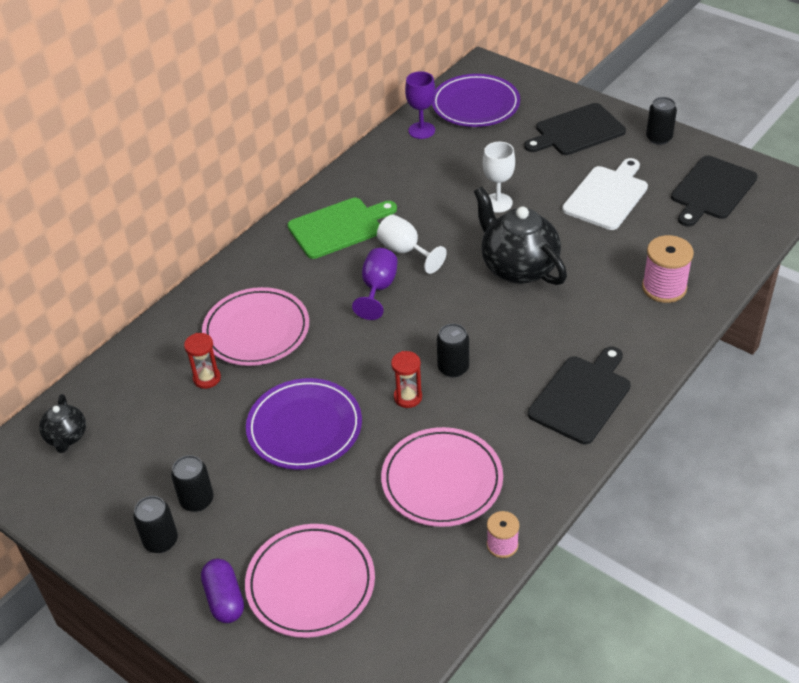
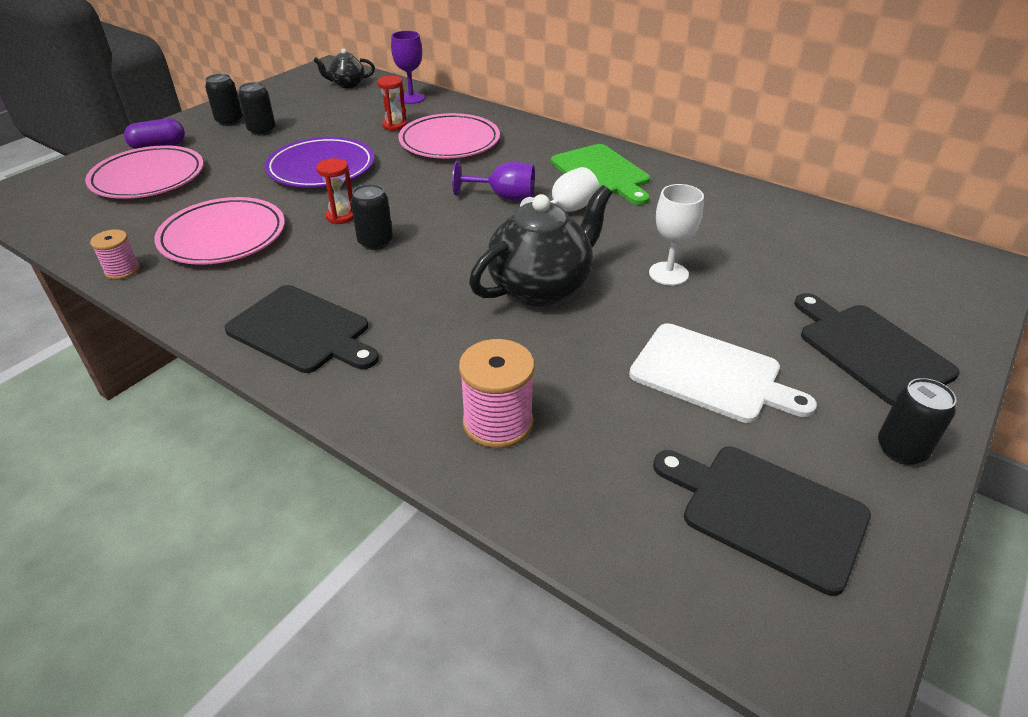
camera: 85 degrees right, 5 degrees down
purple goblet [405,71,435,139] -> purple goblet moved to [391,31,425,104]
purple plate [432,74,520,127] -> none

